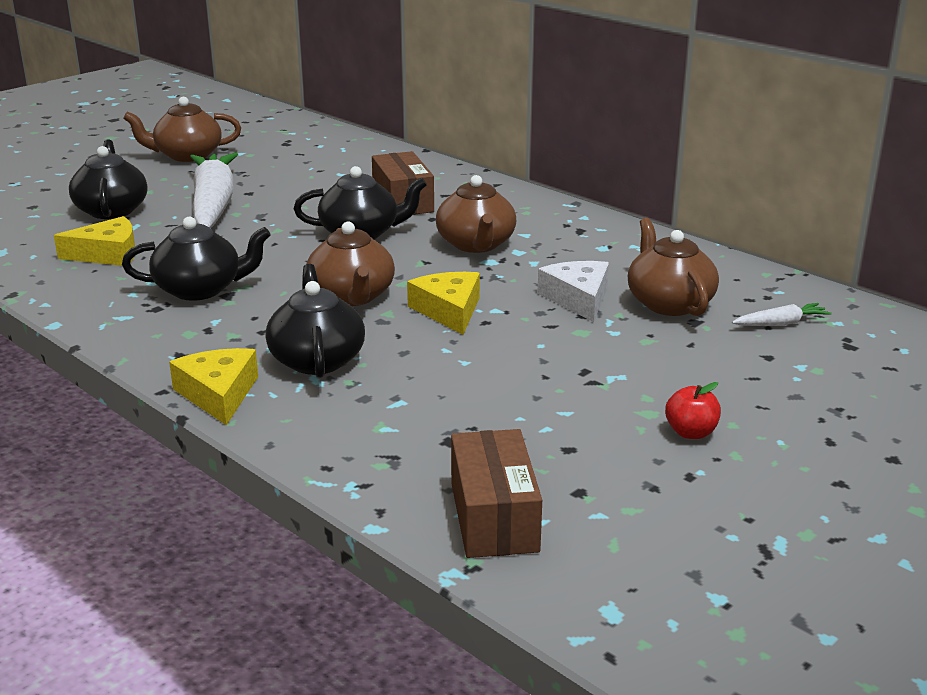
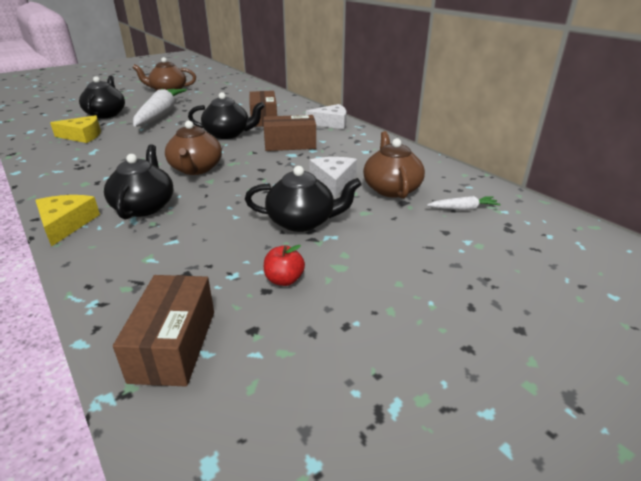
camera: 10 degrees right, 5 degrees up
black teapot [122,217,271,301] -> black teapot moved to [245,166,361,232]
yellow cheese [407,272,480,335] -> none
brown teapot [436,175,516,253] -> brown box [263,115,316,151]
red apple [665,382,721,439] -> red apple moved to [264,245,305,286]
none -> white cheese [306,104,346,129]

